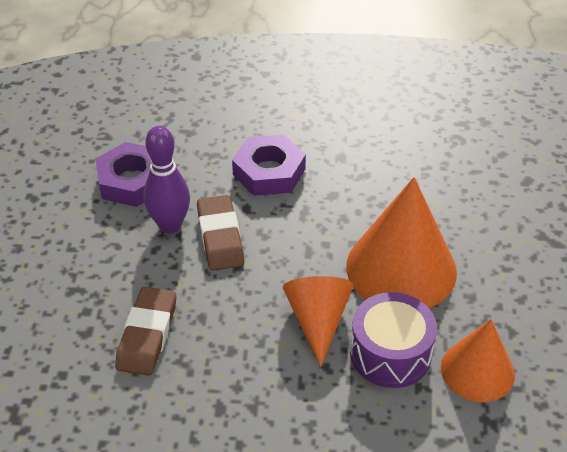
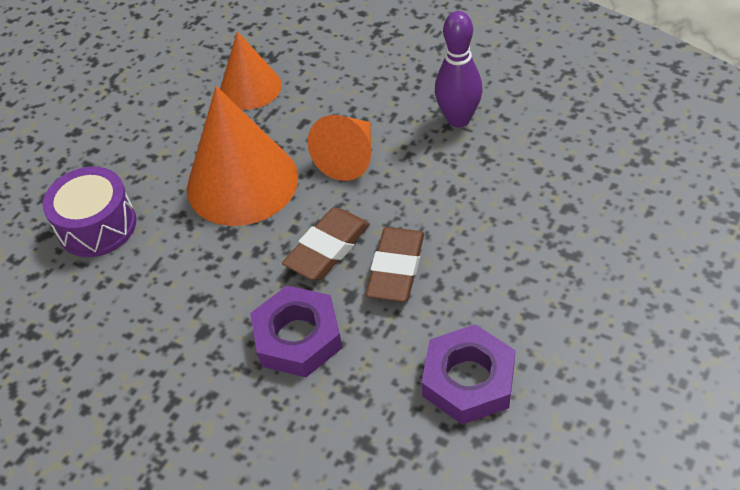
camera: 150 degrees left, 5 degrees up
brown eraser [115,287,176,376] -> brown eraser moved to [282,207,370,281]
purple bowling pin [144,126,190,233] -> purple bowling pin moved to [435,11,483,128]
purple drum [350,292,437,388] -> purple drum moved to [43,167,136,257]

